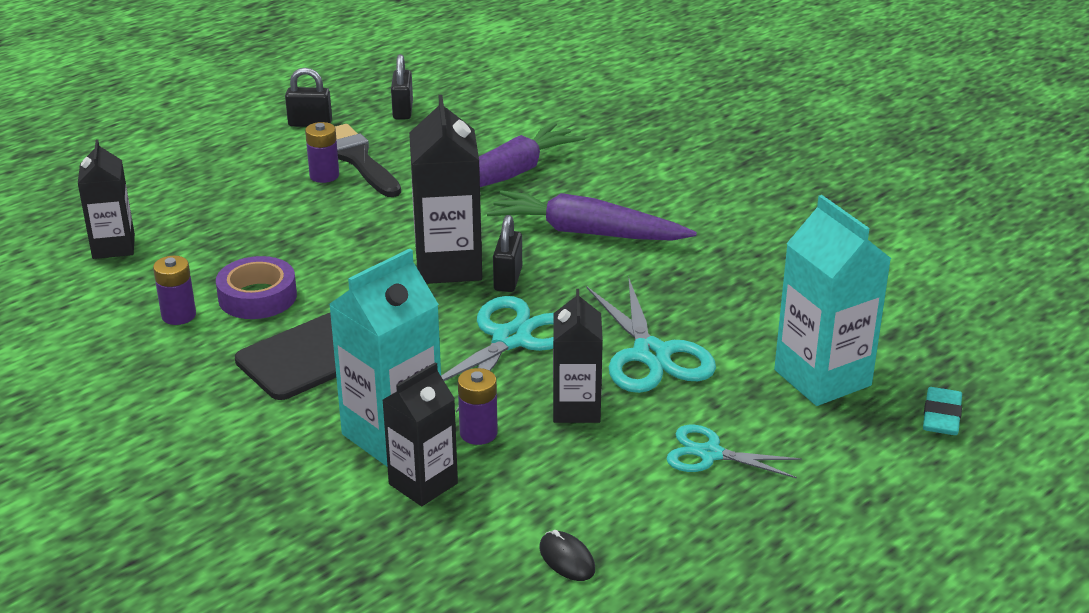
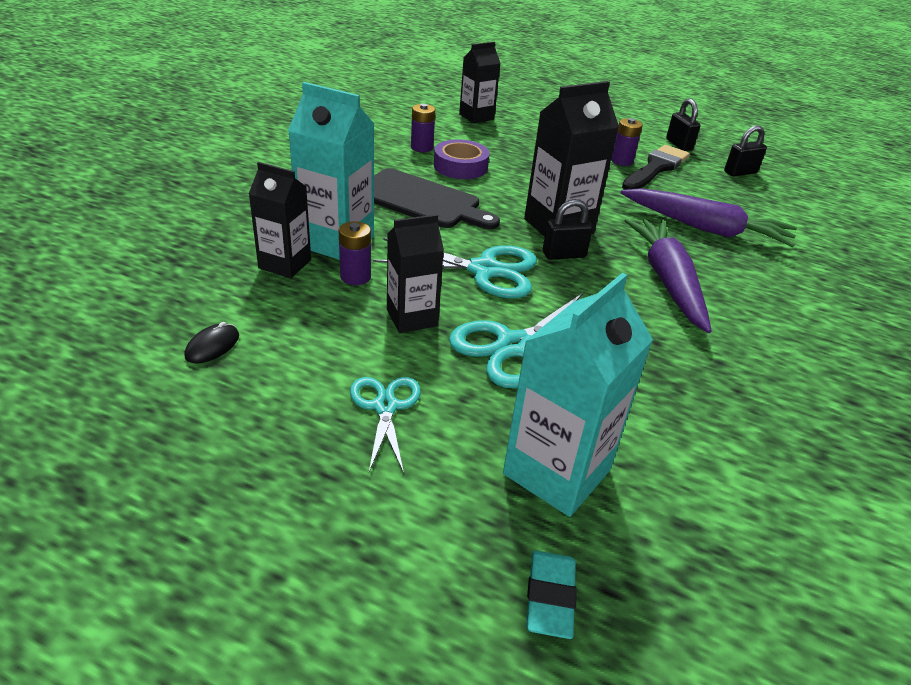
camera: 65 degrees right, 5 degrees up
turquoise eraser [923,387,962,435] -> turquoise eraser turned 75 degrees counterclockwise [526,551,577,639]

